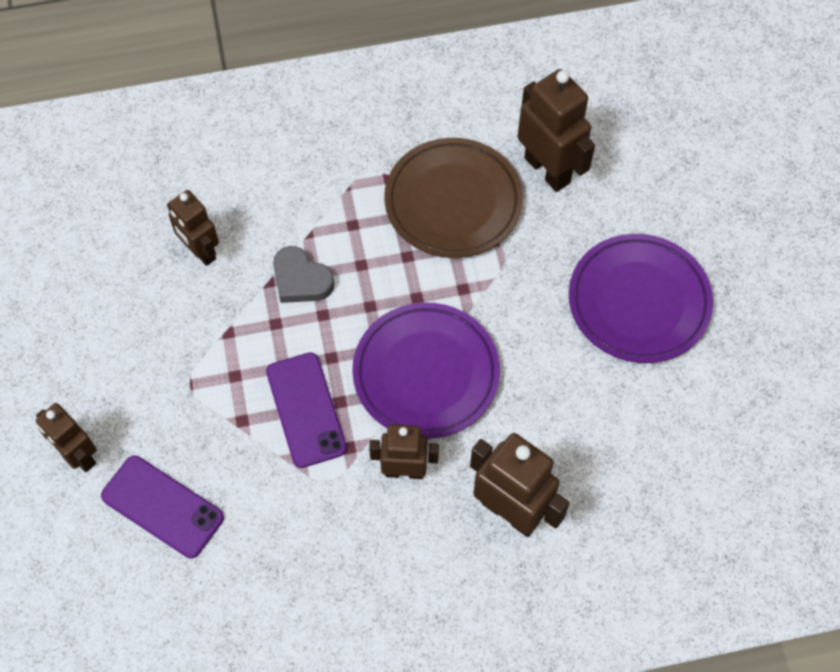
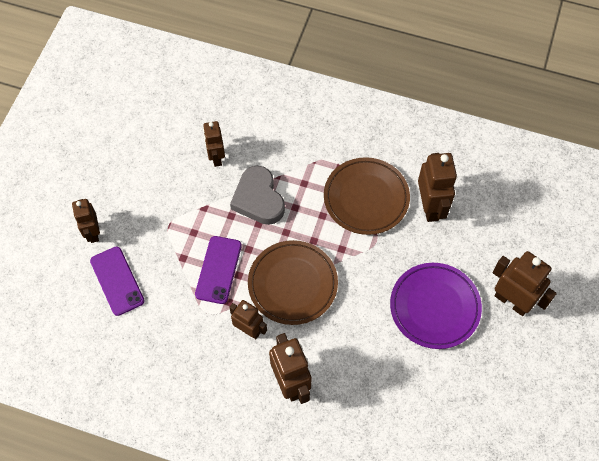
camera: 30 degrees right, 0 degrees up
grey heart [273,246,334,303] -> grey heart [230,166,285,225], size x1.52
purple plate [352,302,500,439] -> brown plate [248,240,338,325]
none -> brown robot [493,251,557,316]

